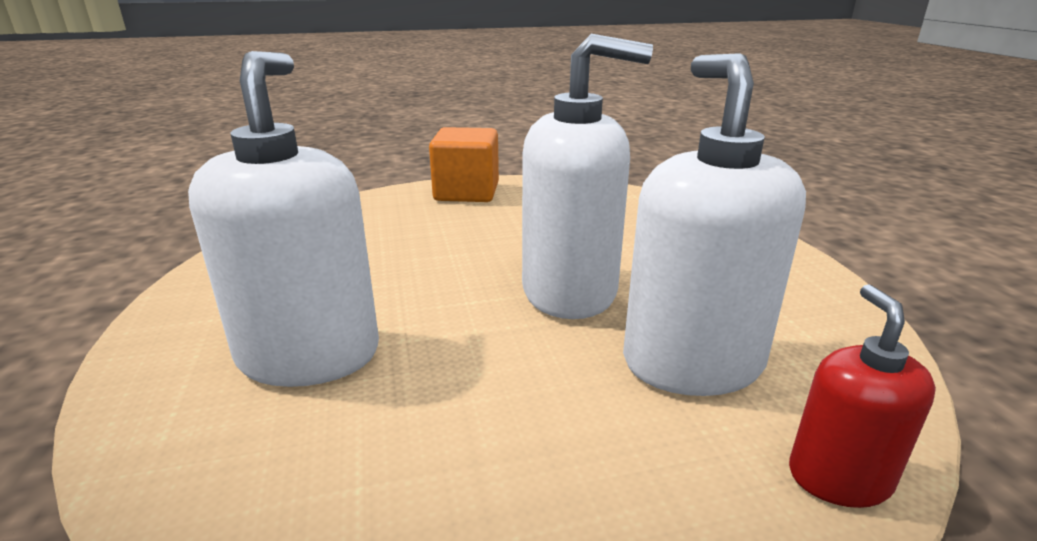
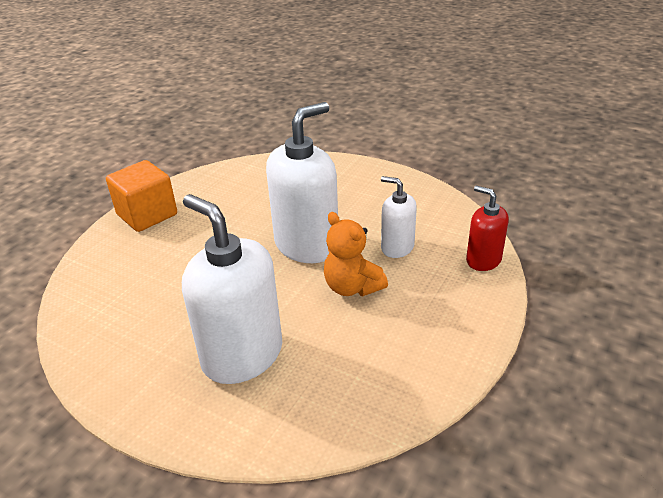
camera: 45 degrees left, 10 degrees up
white soap dispenser [623,53,806,396] -> white soap dispenser [381,176,417,258], size x0.54
none -> orange teddy bear [324,212,388,296]

